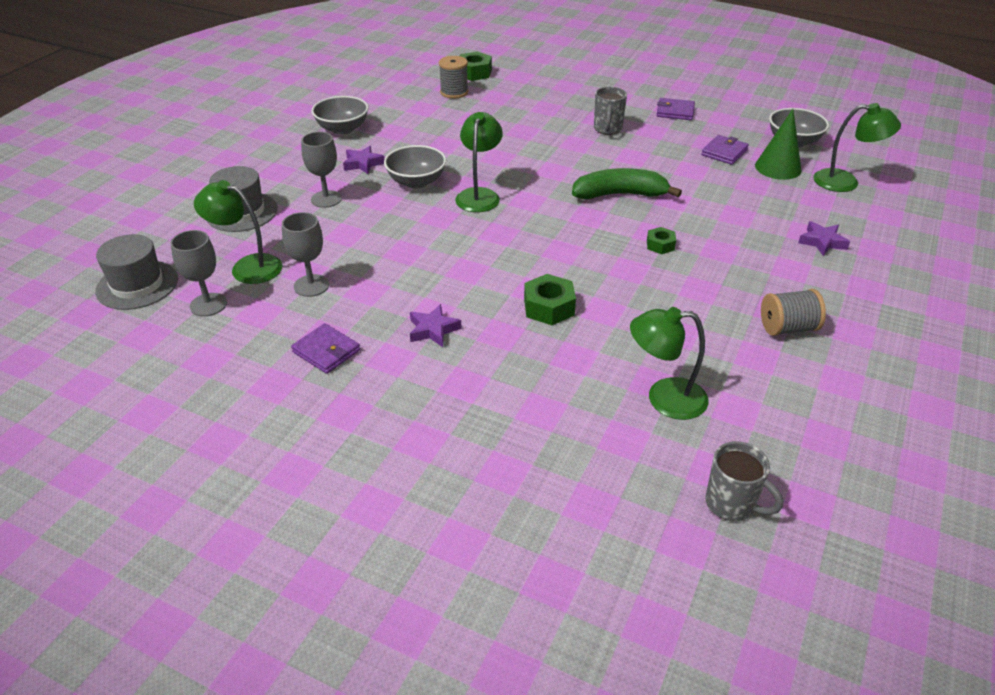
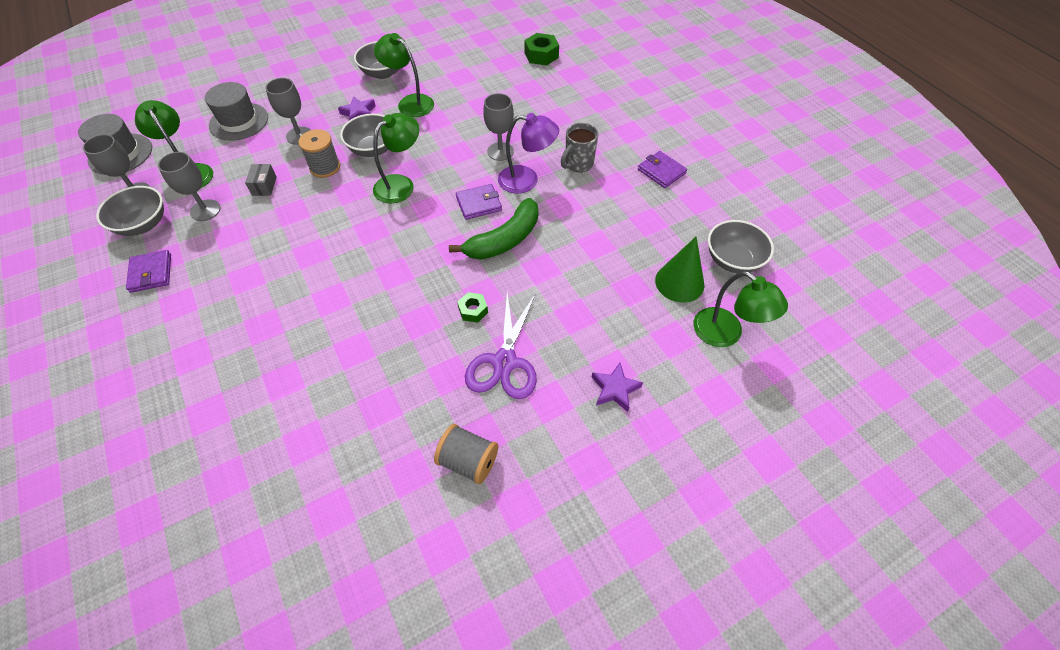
camera: 35 degrees right, 15 degrees up
purple star [410,304,462,347] -> none
grey spool [439,56,468,99] -> grey spool moved to [299,129,340,178]
green nut [524,274,576,325] -> none
green banana [572,168,682,199] -> green banana turned 105 degrees clockwise [449,198,538,260]
green lamp [630,307,709,420] -> green lamp moved to [374,33,434,117]
purple wallet [701,135,749,165] -> purple wallet moved to [456,184,502,220]
grey mug [705,441,783,521] -> none
none -> grey bowl [96,186,164,236]
none -> grey box [245,164,277,196]
none -> purple scissors [465,292,537,399]
none -> grey goblet [483,93,514,161]
none -> purple lamp [498,113,559,194]

